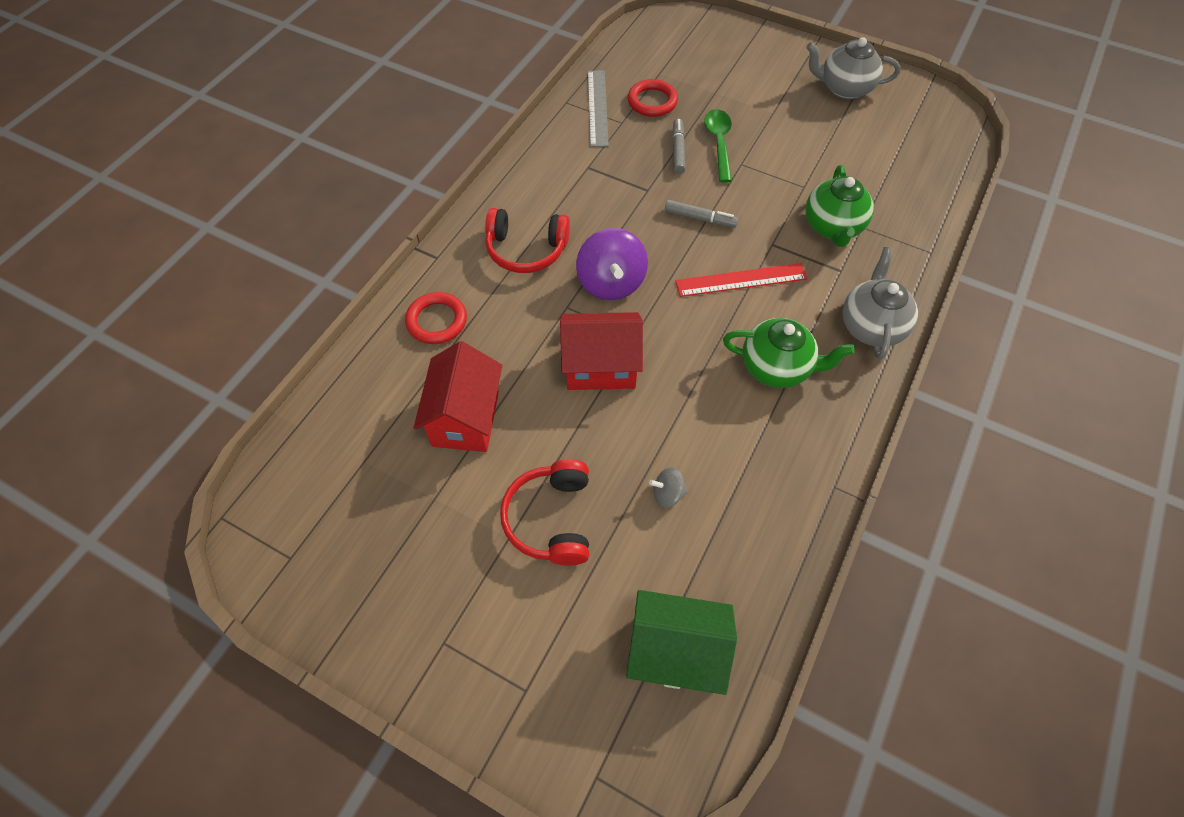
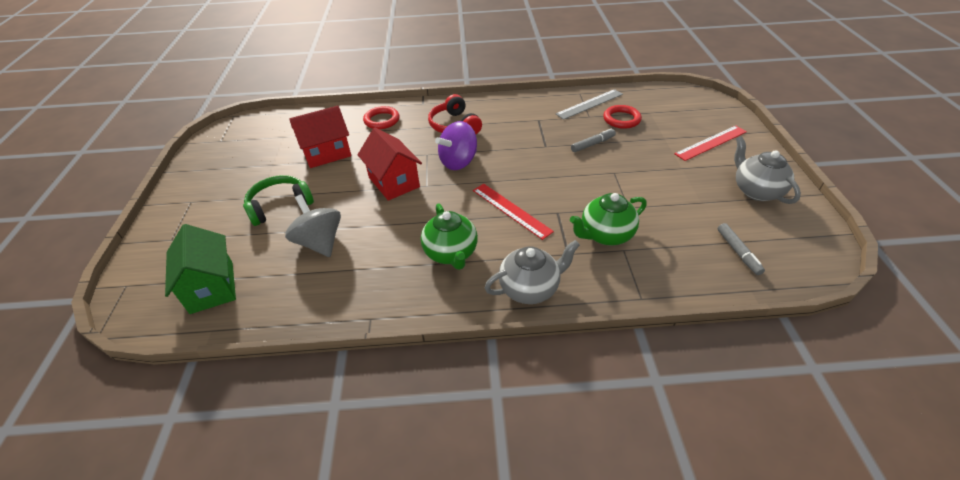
camera: 60 degrees right, 15 degrees down
red headphones [500,459,589,566] -> green headphones [243,175,314,226]
grey spinning top [649,467,688,508] -> grey spinning top [285,195,341,257], size x2.03
grey marker [665,200,738,228] -> grey marker moved to [718,223,765,275]
green spoon [704,109,732,182] -> none
none -> red ruler [674,126,747,161]

